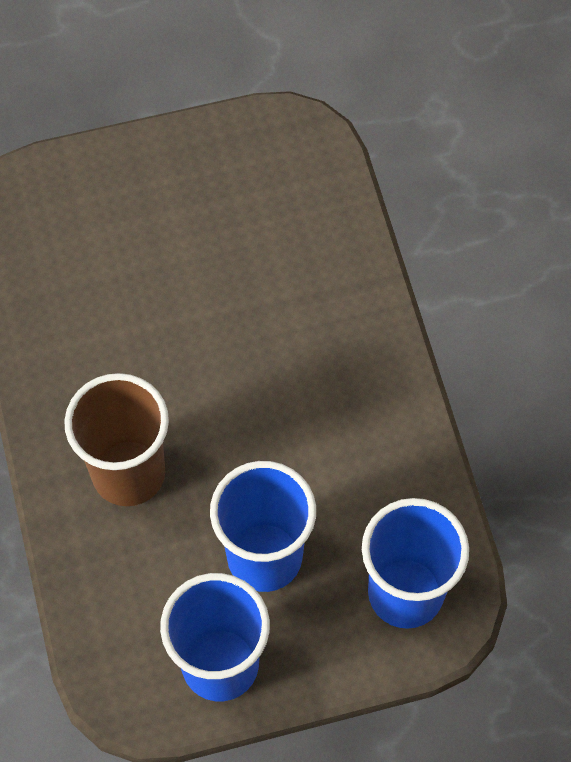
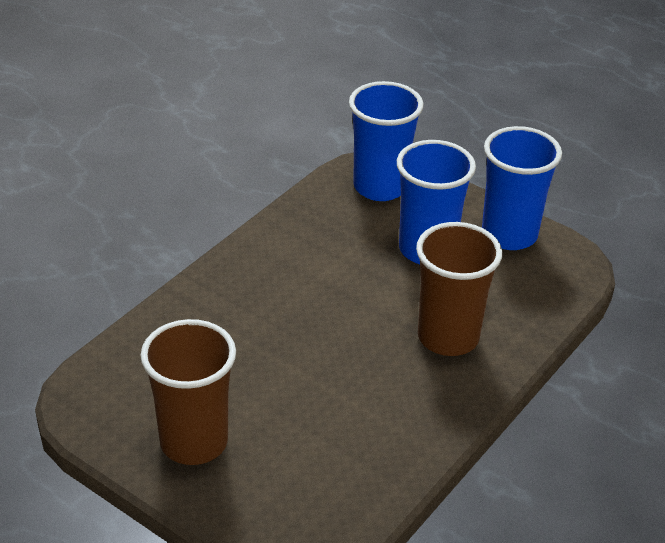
camera: 130 degrees left, 25 degrees down
none -> brown cup [140,319,236,465]

